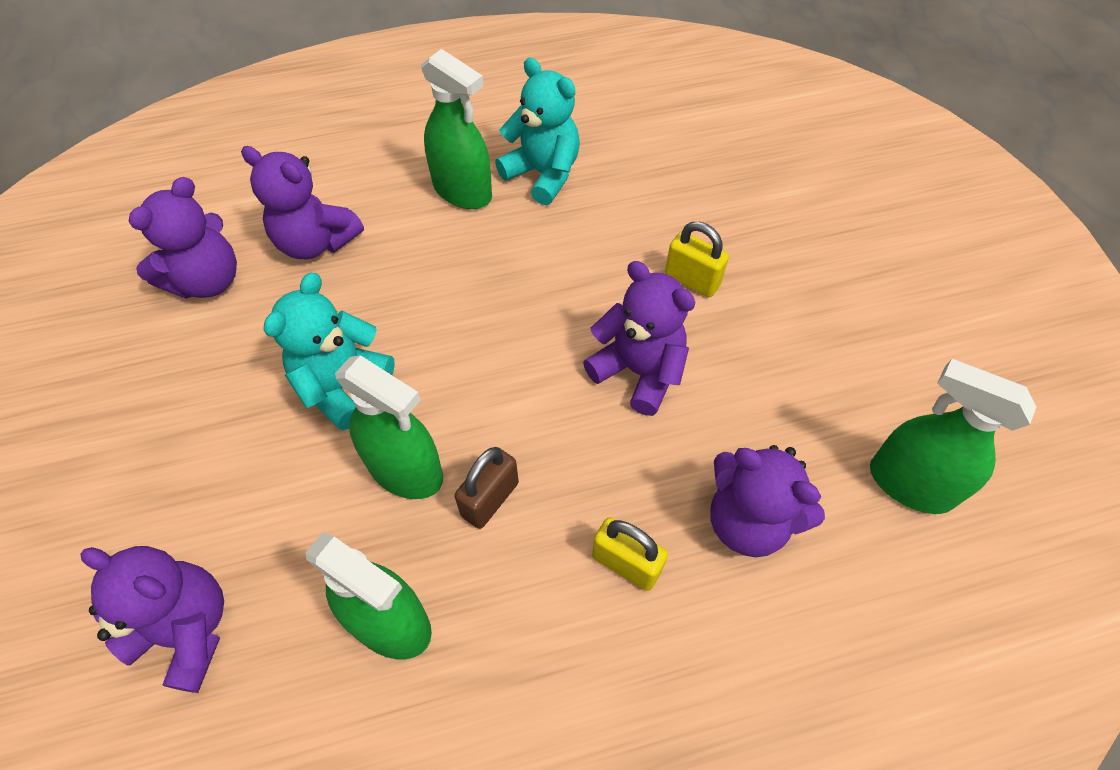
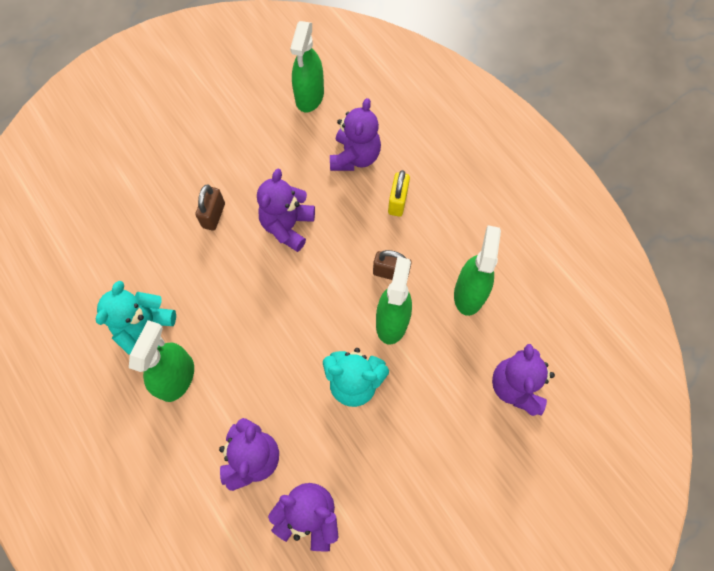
camera: 110 degrees left, 10 degrees up
yellow padlock [665,222,729,297] -> brown padlock [195,184,225,231]

